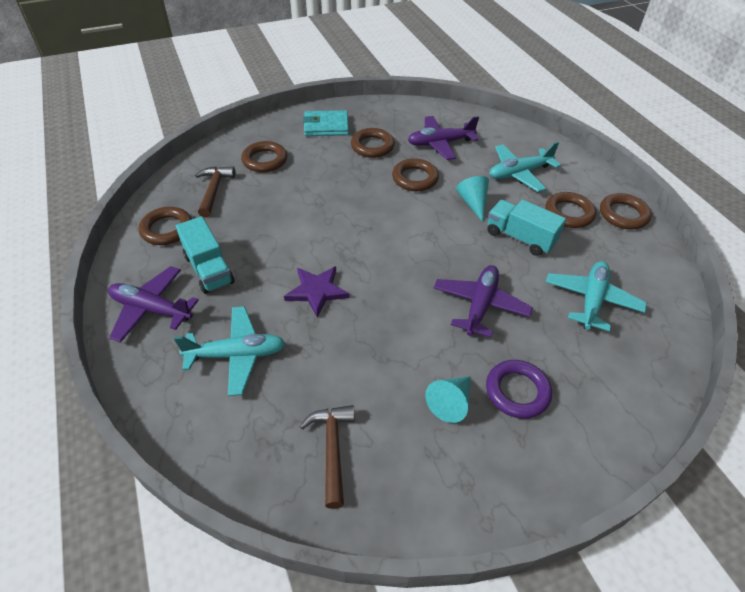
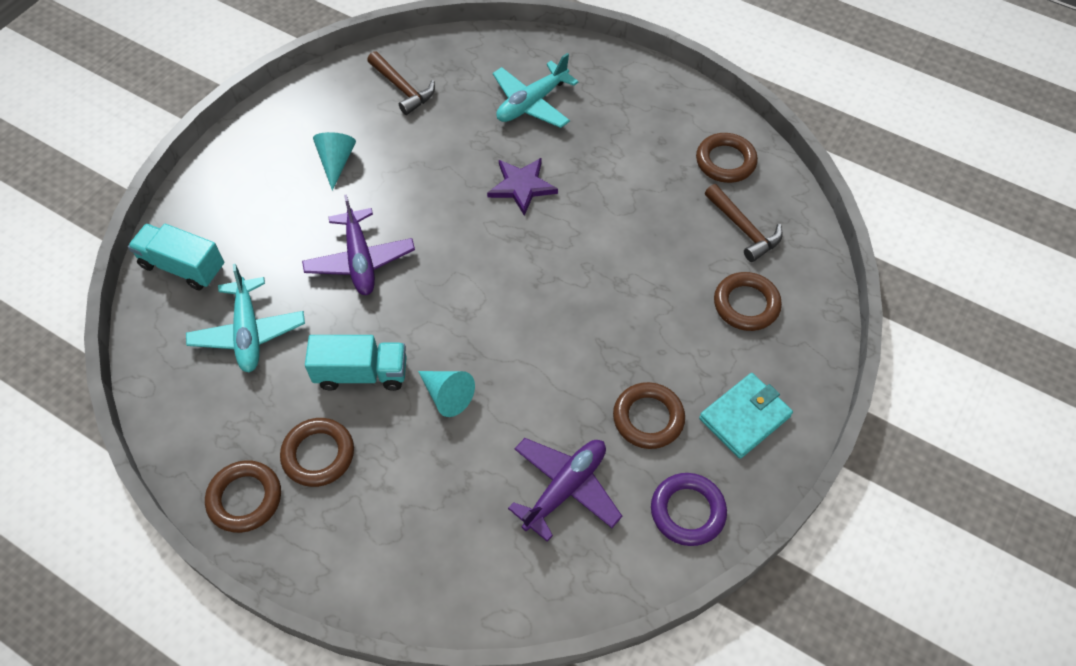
camera: 145 degrees right, 10 degrees up
purple plane [108,266,199,343] -> none
turquoise truck [176,216,235,294] -> turquoise truck moved to [128,224,224,290]
brown ring [392,158,439,191] -> none
purple ring [486,360,552,419] -> purple ring moved to [651,473,727,546]
turquoise plane [490,142,561,192] -> none

